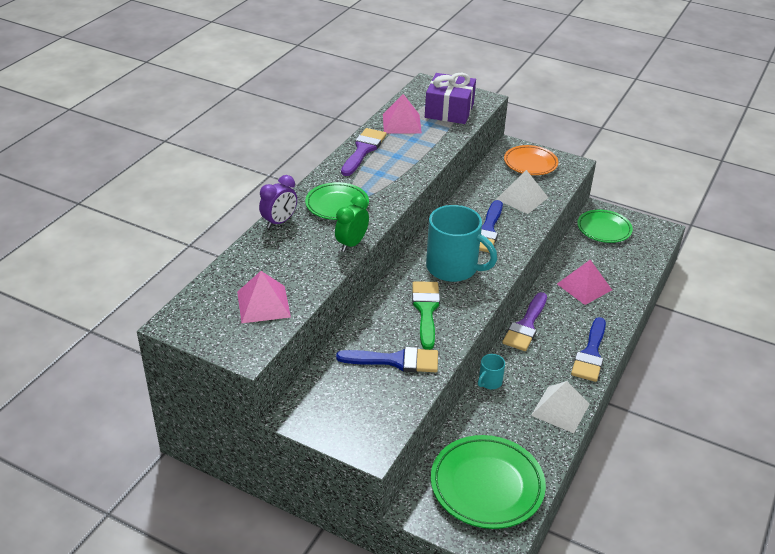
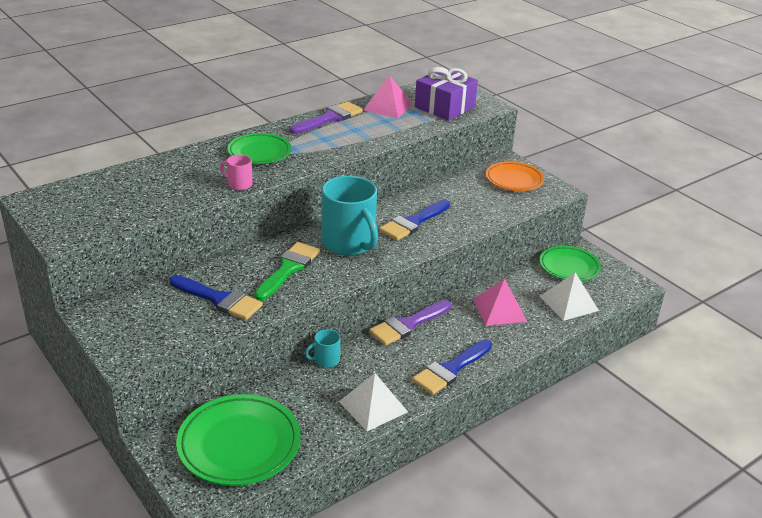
camera: 25 degrees right, 5 degrees down
pink pyramid [237,271,291,323] -> none
purple clock [259,175,297,229] -> none
green clock [335,195,369,252] -> pink mug [220,155,253,190]
white pyramid [496,170,548,214] -> white pyramid moved to [540,273,599,321]

